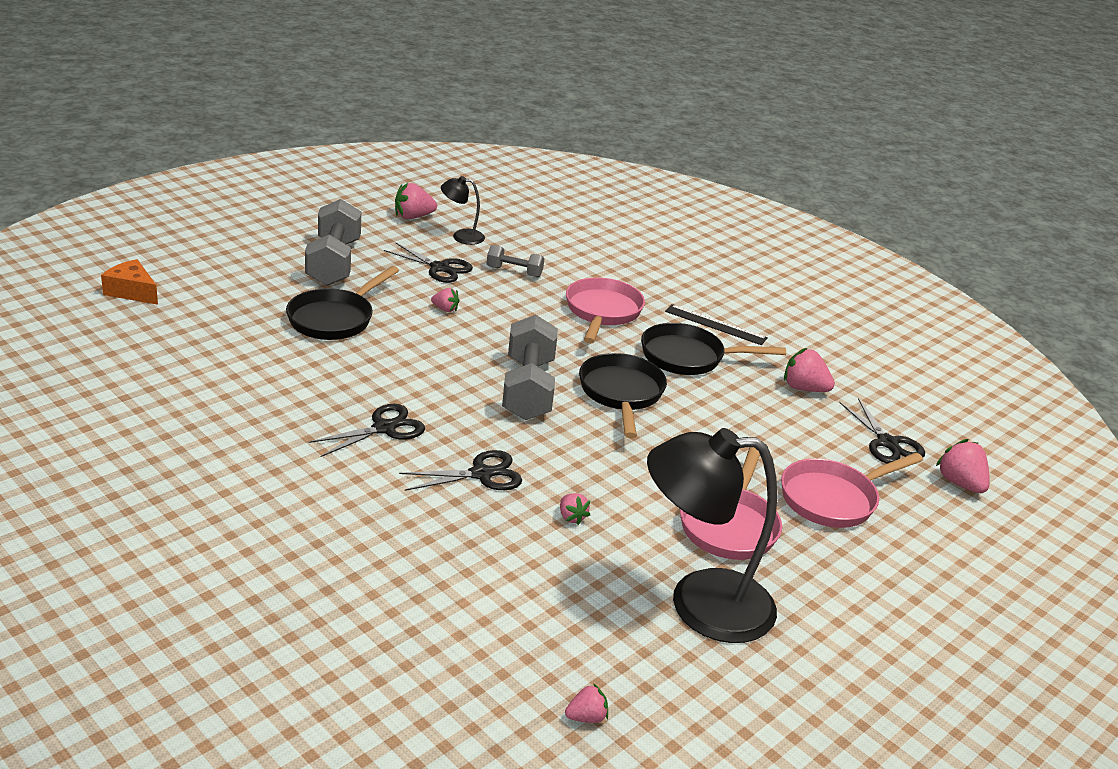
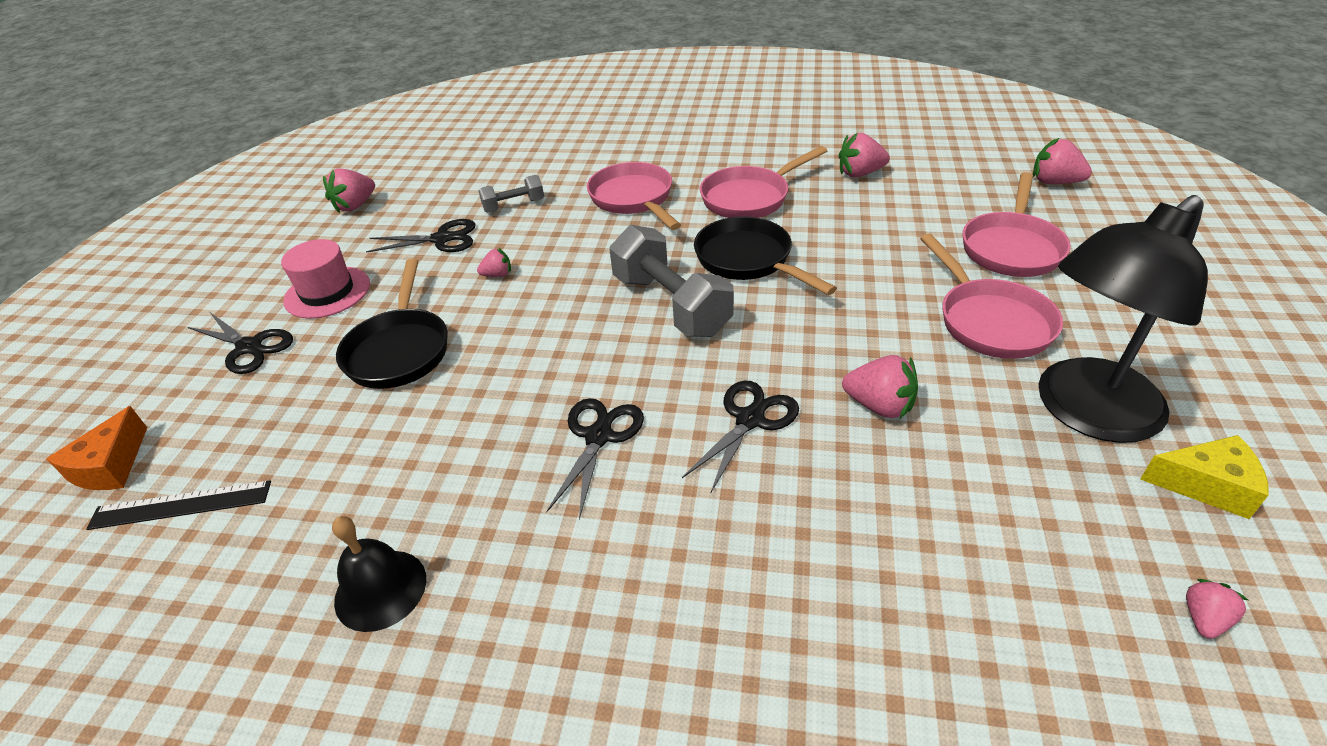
camera: 30 degrees left, 10 degrees up
orange cheese [101,259,158,305] -> orange cheese turned 75 degrees counterclockwise [47,406,147,490]
grey dumbbell [305,199,361,286] -> pink hat [281,239,370,318]
black lamp [441,176,485,245] -> none
pink strawberry [560,493,590,525] -> pink strawberry [842,355,918,419], size x1.70
black pan [641,323,786,375] -> pink pan [700,146,827,218]
black ruler [665,304,768,345] -> black ruler moved to [87,480,271,530]
black scissors [839,398,925,463] -> black scissors moved to [188,312,293,374]
none -> black bell [332,516,426,632]
none -> yellow cheese [1140,435,1269,519]

